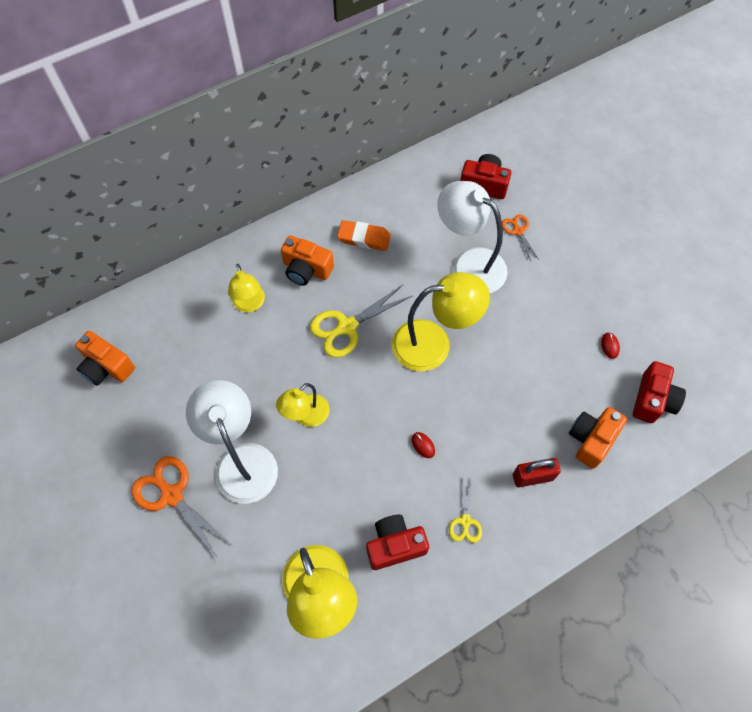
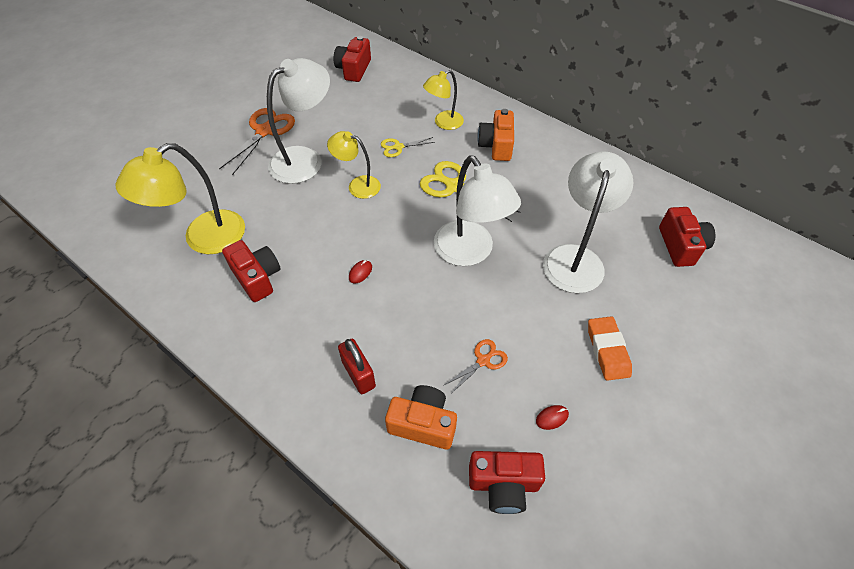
camera: 70 degrees right, 10 degrees down
orange camera [75,331,135,386] -> red camera [334,36,371,82]
orange eraser [337,220,391,251] -> orange eraser moved to [588,316,632,381]
yellow lamp [392,272,490,371] -> white lamp [434,155,521,266]
yellow scissors [449,478,482,543] -> yellow scissors moved to [381,137,435,157]
orange scissors [502,215,539,261] -> orange scissors moved to [443,339,508,393]

